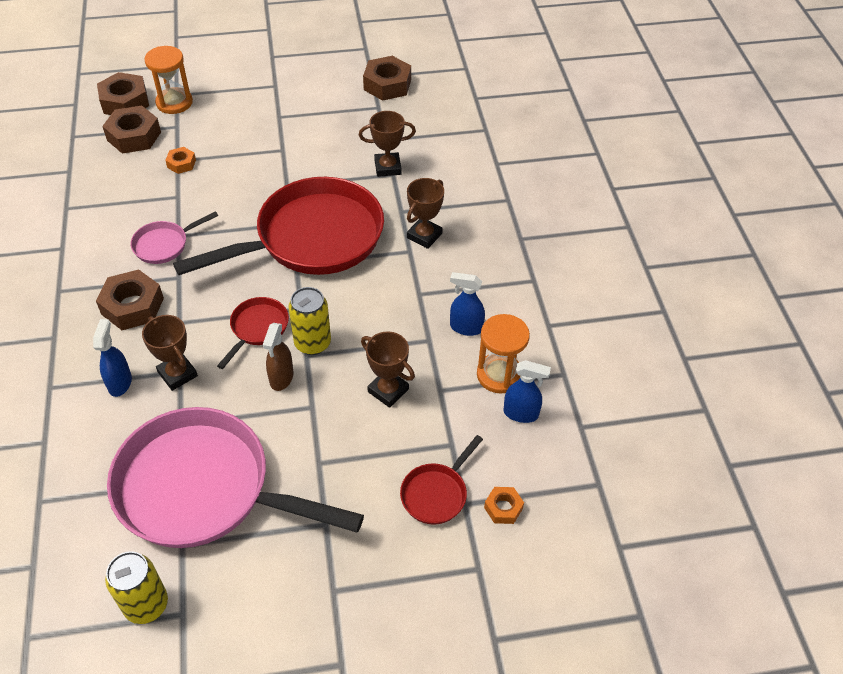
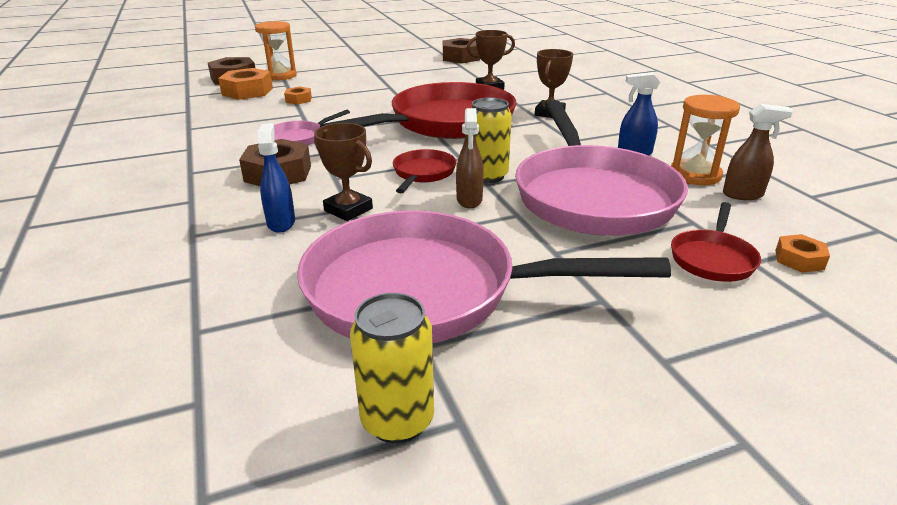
camera: 10 degrees left, 20 degrees down
brown nut [102,106,161,154] -> orange nut [218,68,273,100]
brown trophy [361,331,415,408] -> pink pan [515,100,688,236]
blue spray bottle [504,360,551,423] -> brown spray bottle [723,104,793,200]

